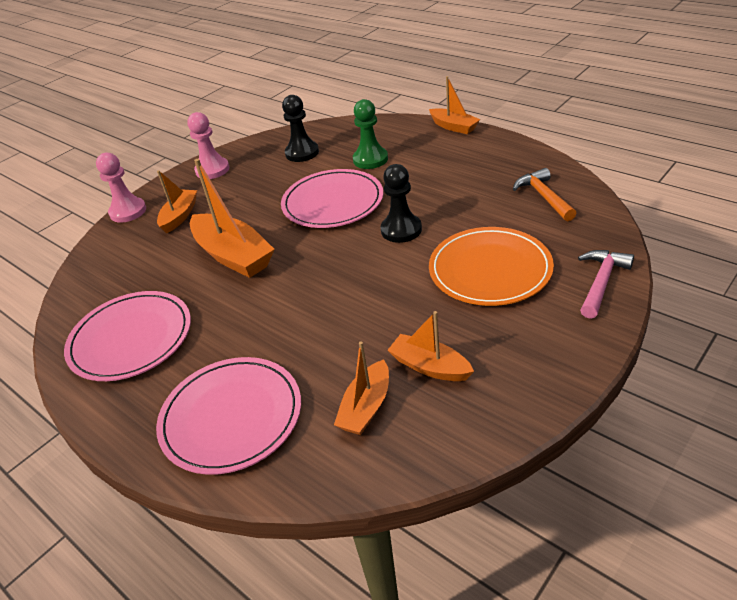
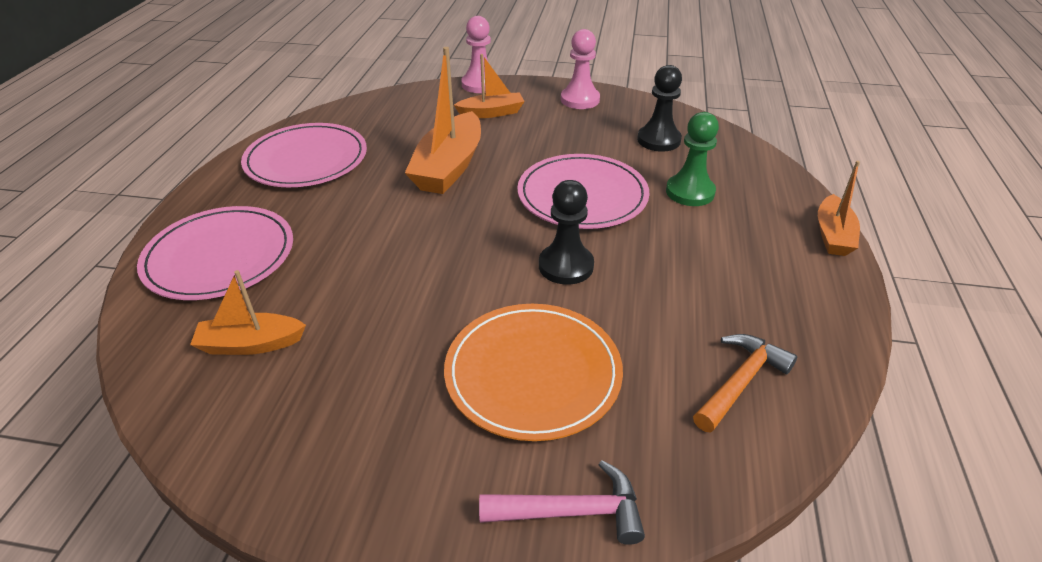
camera: 55 degrees right, 0 degrees up
orange boat [388,311,474,381] -> none

